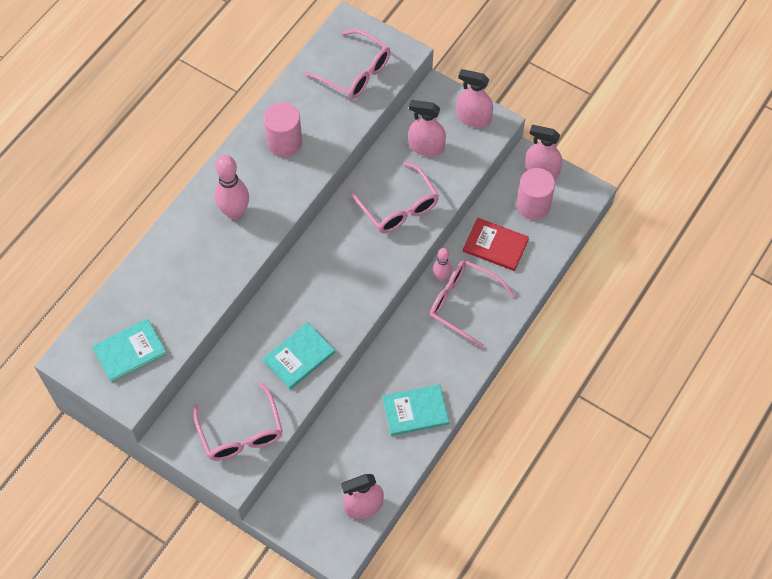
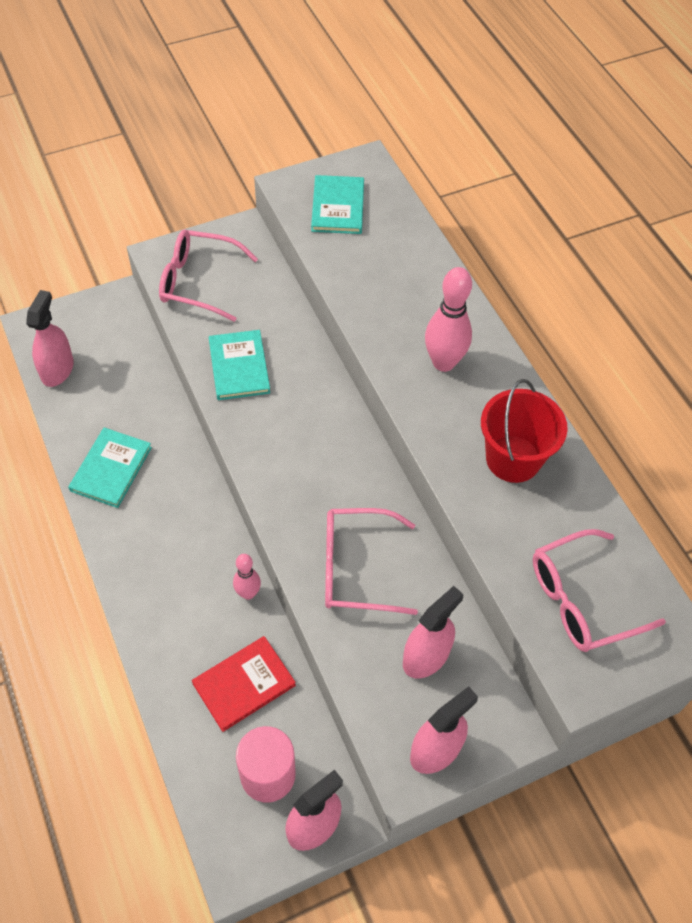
camera: 120 degrees right, 5 degrees down
pink cylinder [264,102,302,157] -> red bucket [481,379,568,483]
pink glasses [430,260,515,348] -> none

